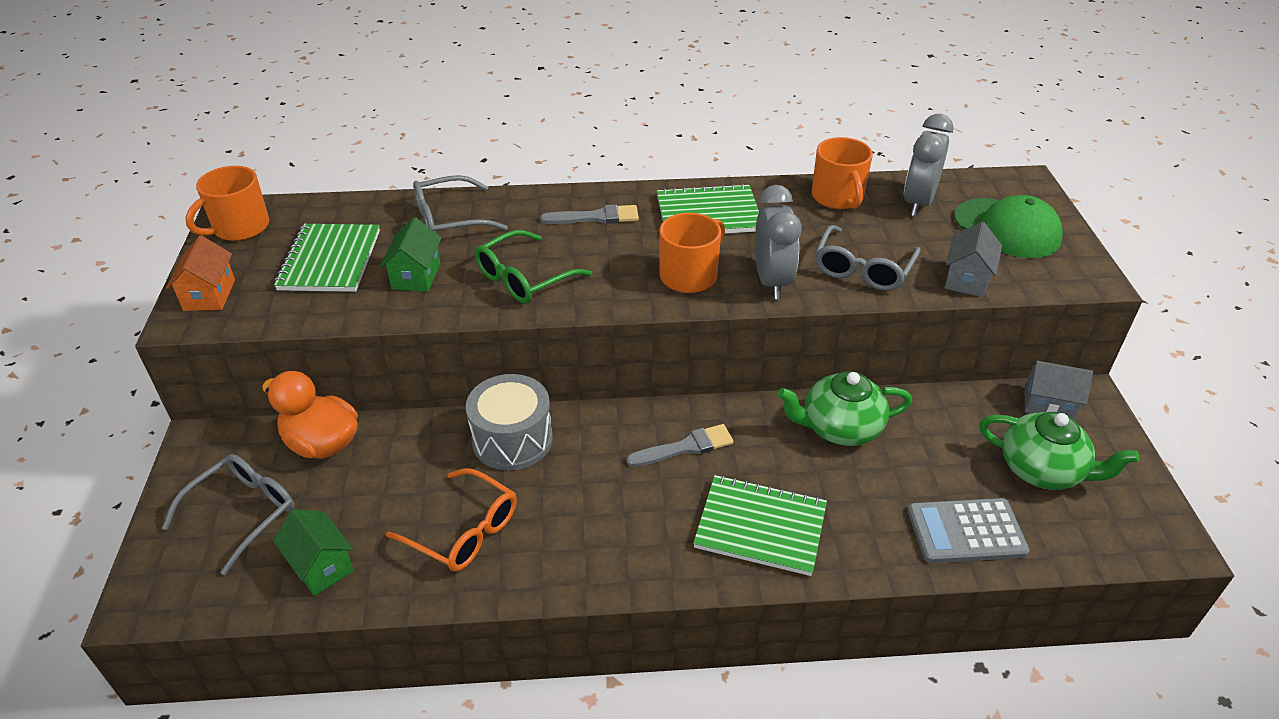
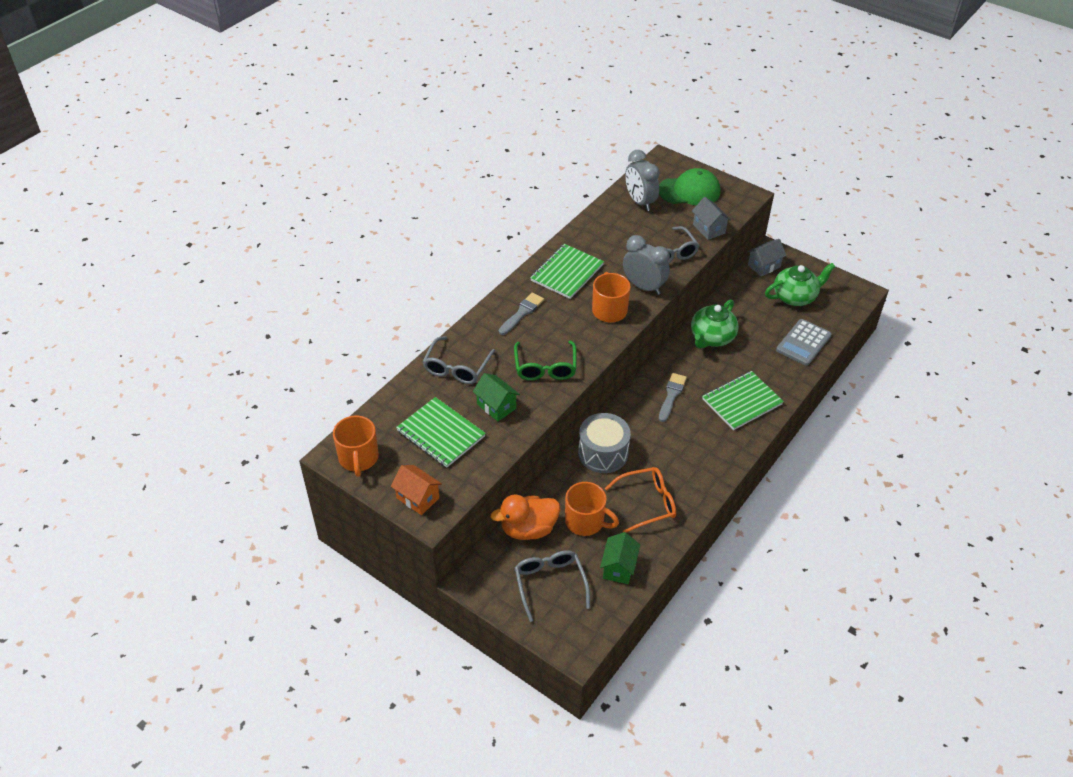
camera: 50 degrees left, 5 degrees up
green house [273,509,354,596] -> green house turned 75 degrees counterclockwise [600,532,640,584]
orange mug [812,137,873,210] -> orange mug moved to [565,482,619,536]

